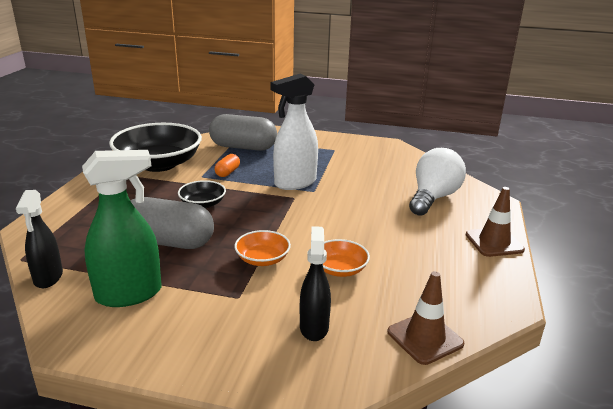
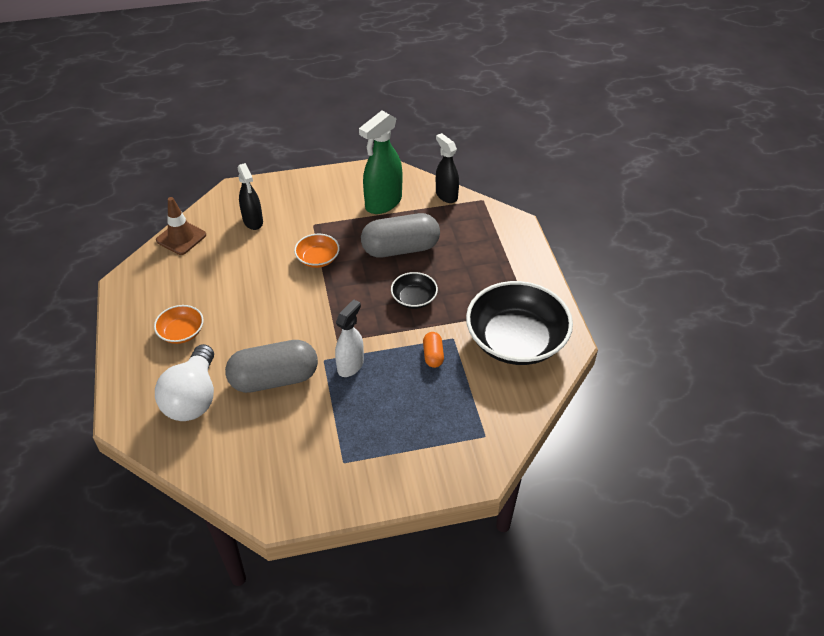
camera: 155 degrees right, 20 degrees up
grey capsule [209,114,277,151] -> grey capsule moved to [225,340,318,393]
white spray bottle [270,74,318,190] -> white spray bottle [335,299,364,377], size x0.65
orange bowl [323,239,370,277] -> orange bowl moved to [154,305,204,344]
brown traffic cone [466,187,525,257] -> none

